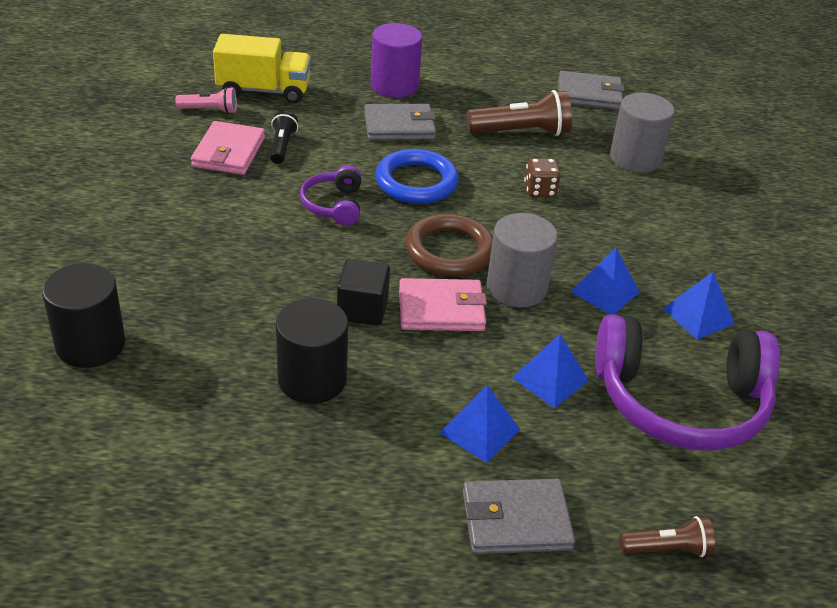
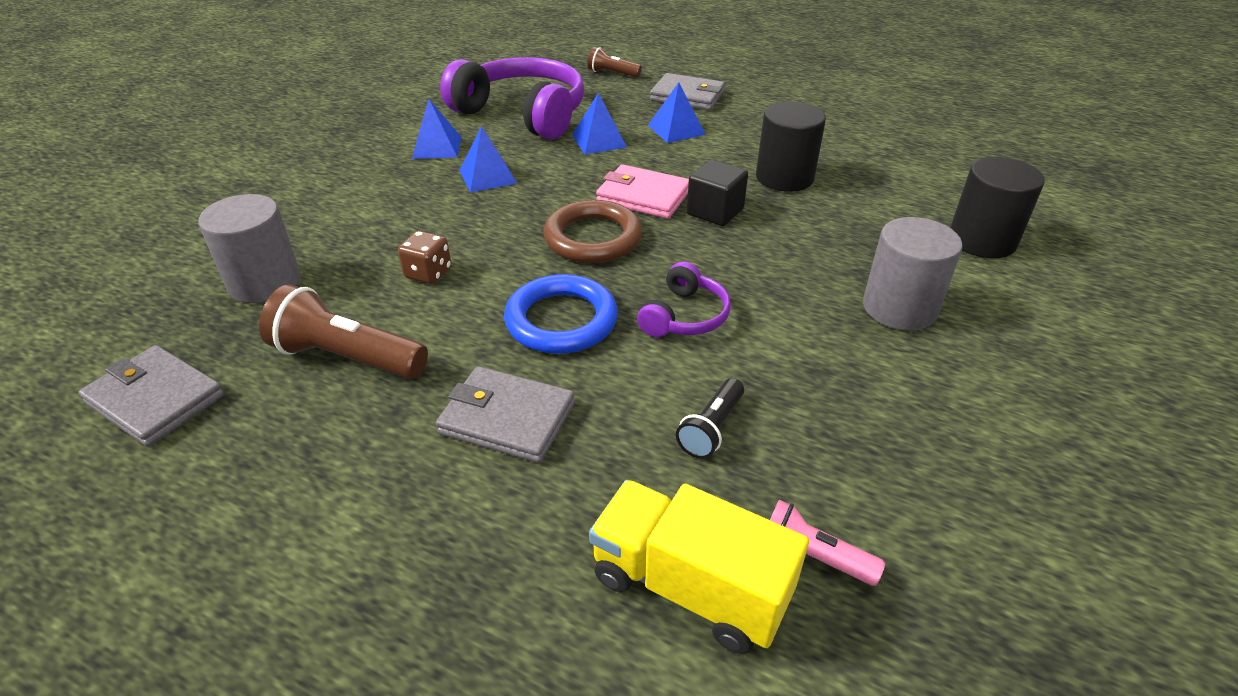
camera: 150 degrees left, 0 degrees up
pink wallet [191,121,265,175] -> none
purple cylinder [371,23,422,98] -> none
grey cylinder [487,213,558,307] -> grey cylinder moved to [863,217,962,331]

